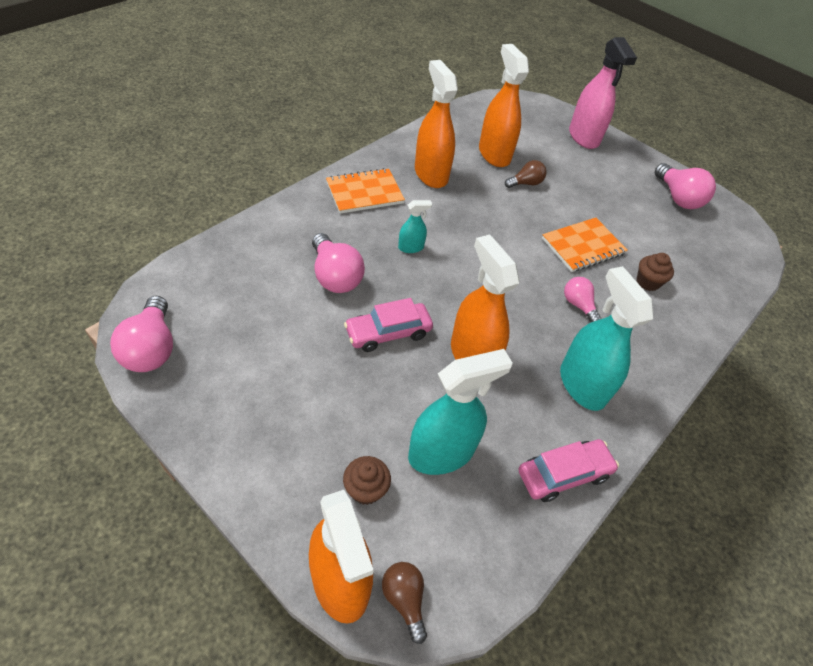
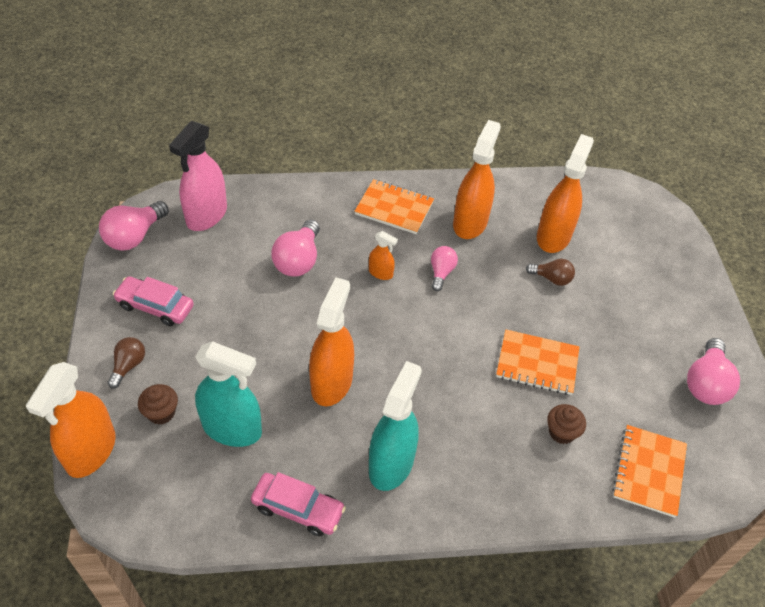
camera: 45 degrees right, 0 degrees up
pink car [344,298,433,352] -> pink car moved to [113,276,194,326]
brown light bulb [382,562,427,644] -> brown light bulb moved to [108,337,145,388]
turquoise spray bottle [398,200,432,253] -> orange spray bottle [369,231,398,280]
pink light bulb [564,277,601,322] -> pink light bulb moved to [431,246,458,291]
pink spray bottle [569,37,637,149] -> pink spray bottle moved to [169,121,227,231]
none -> orange notebook [612,425,687,518]

